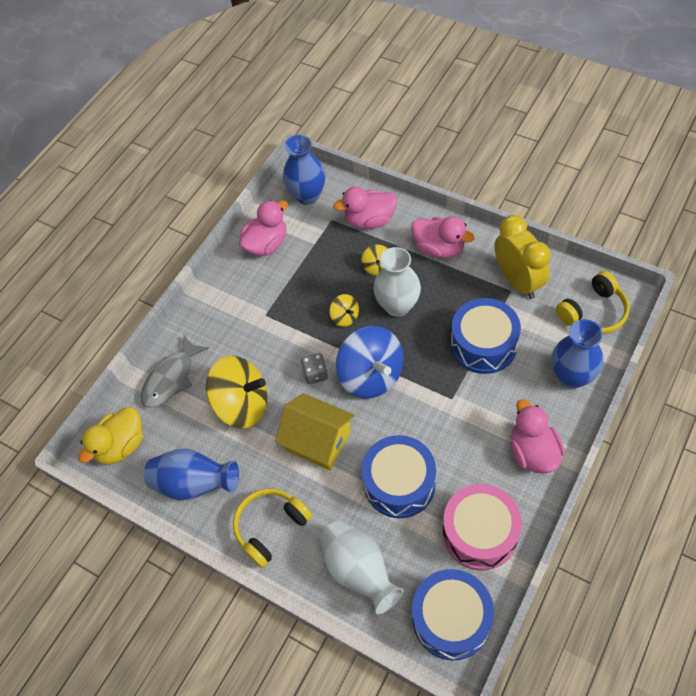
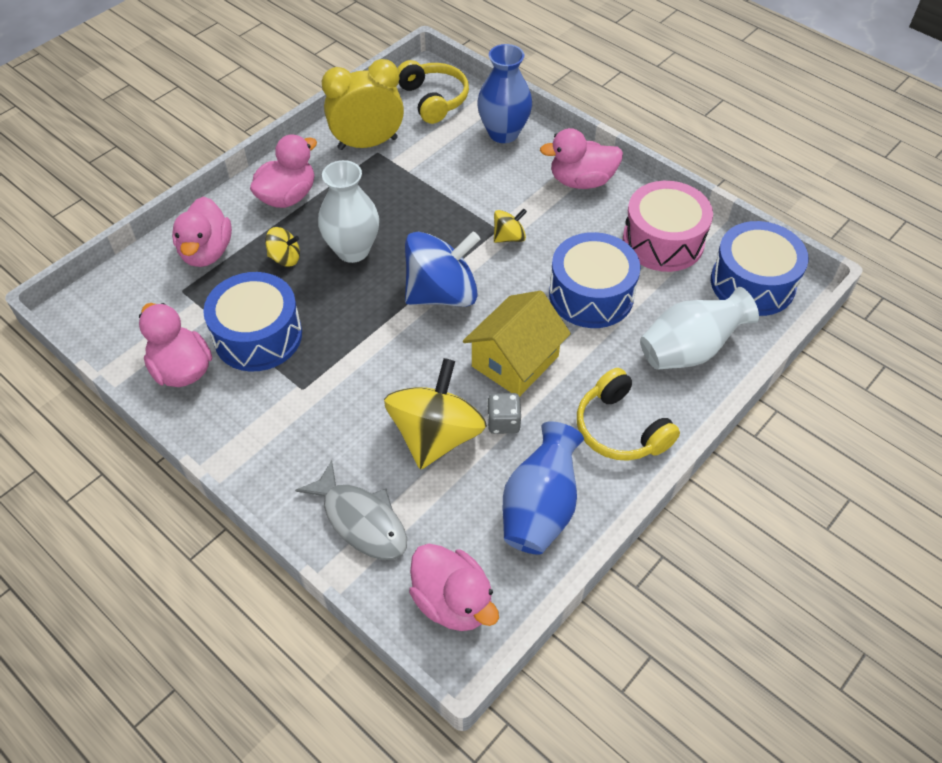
camera: 85 degrees left, 5 degrees down
yellow duck [79,407,143,465] -> pink duck [409,544,499,631]
blue vase [283,135,326,205] -> none
grey dice [301,353,328,384] -> grey dice moved to [487,393,521,434]
yellow spinning top [330,294,359,327] -> yellow spinning top moved to [494,209,527,243]
blue drum [451,298,521,374] -> blue drum moved to [203,272,302,372]

